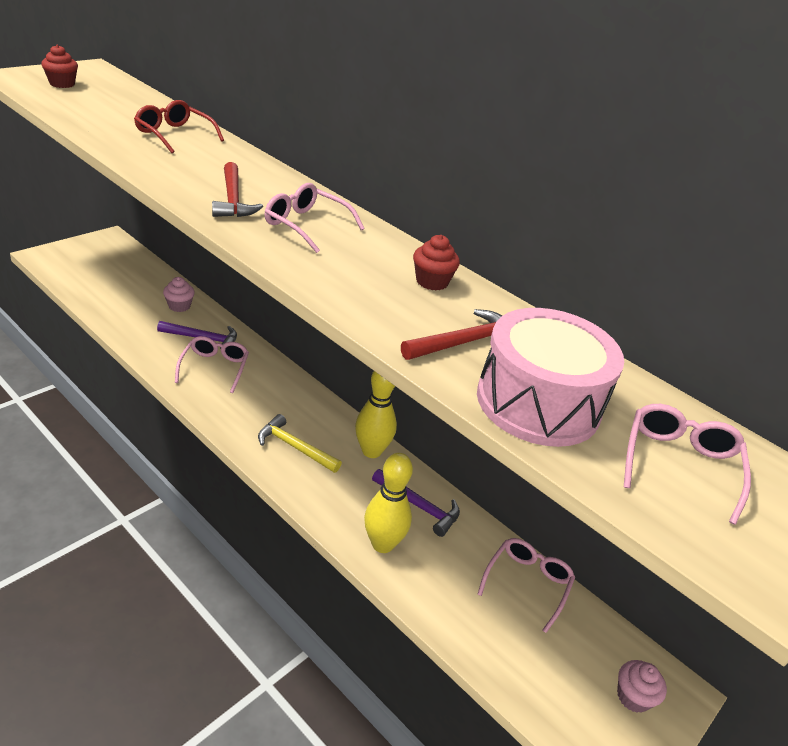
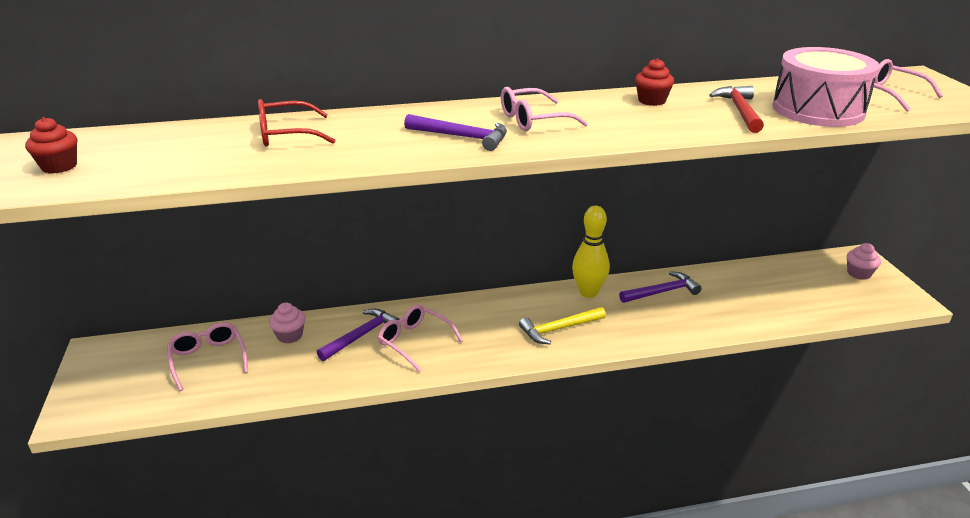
camera: 50 degrees left, 5 degrees down
red hammer [212,162,263,217] -> purple hammer [404,114,507,151]
yellow bowling pin [364,453,413,553] -> none
pink glasses [477,538,575,633] -> pink glasses moved to [167,322,248,391]

